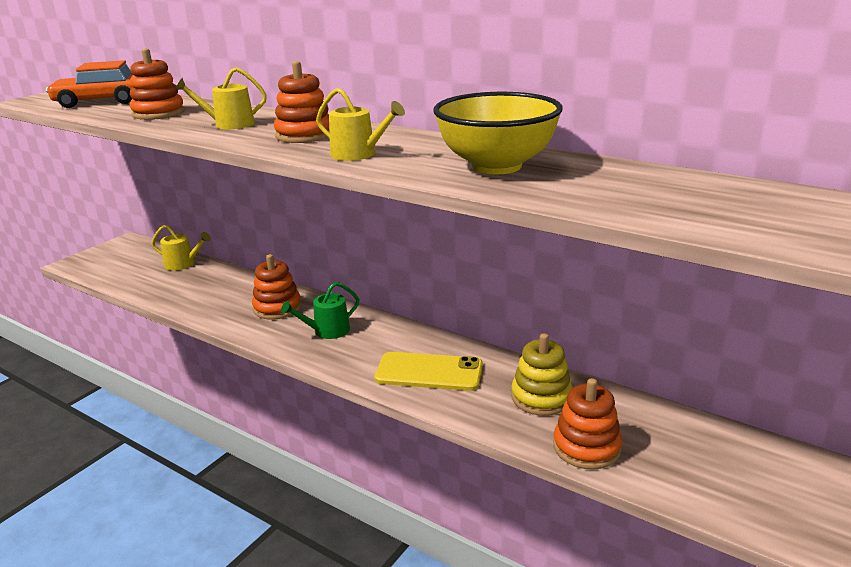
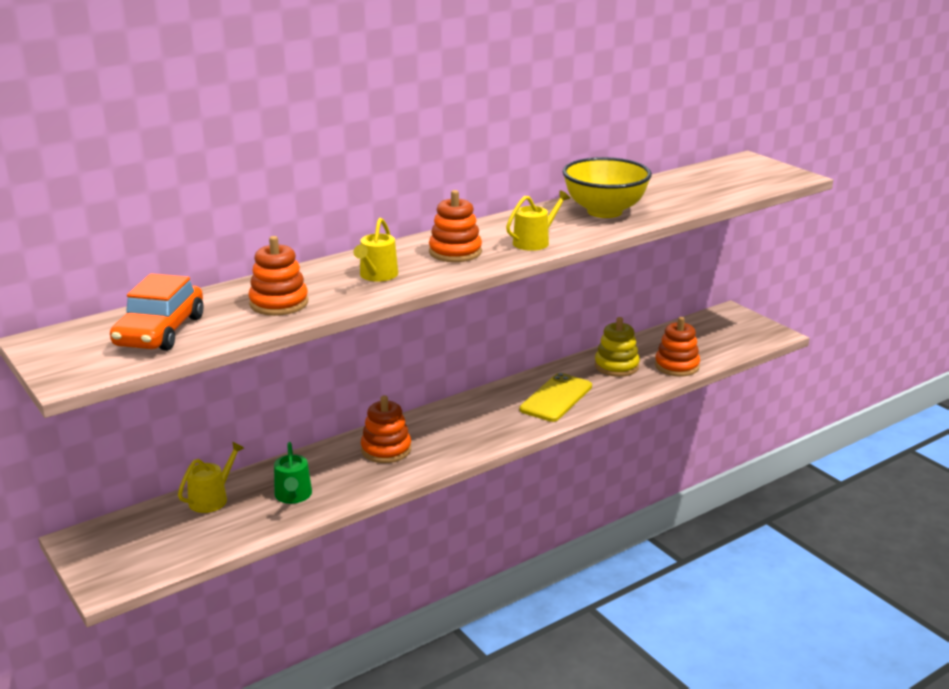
camera: 70 degrees left, 0 degrees up
green watering can [281,282,359,339] -> green watering can moved to [274,442,312,504]

